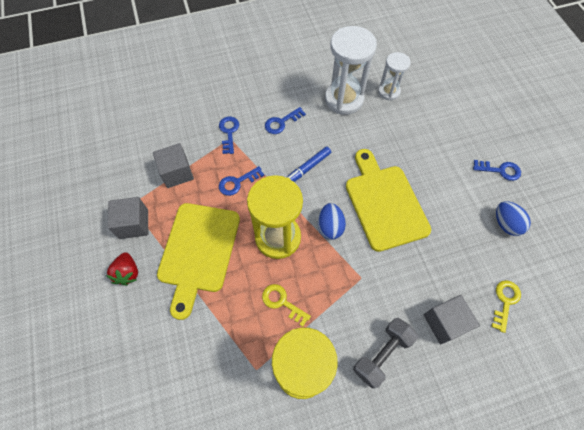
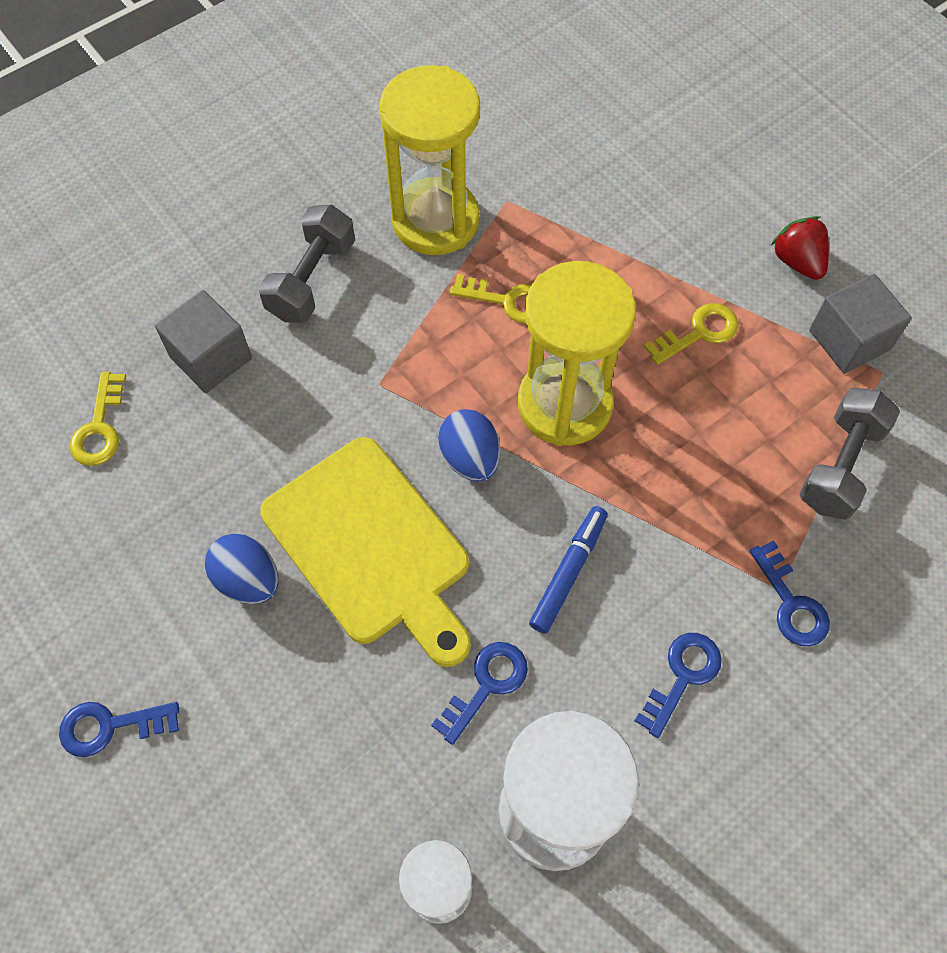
camera: 160 degrees right, 0 degrees up
grey cube [153,143,194,188] -> grey dumbbell [799,388,900,520]
yellow cutting board [157,203,240,320] -> yellow key [644,303,738,365]
blue key [219,166,264,196] -> blue key moved to [431,642,528,745]
blue egg [496,201,531,236] -> blue egg moved to [205,534,278,604]

